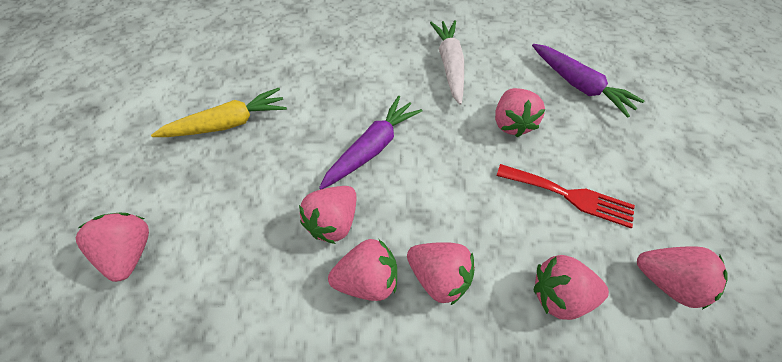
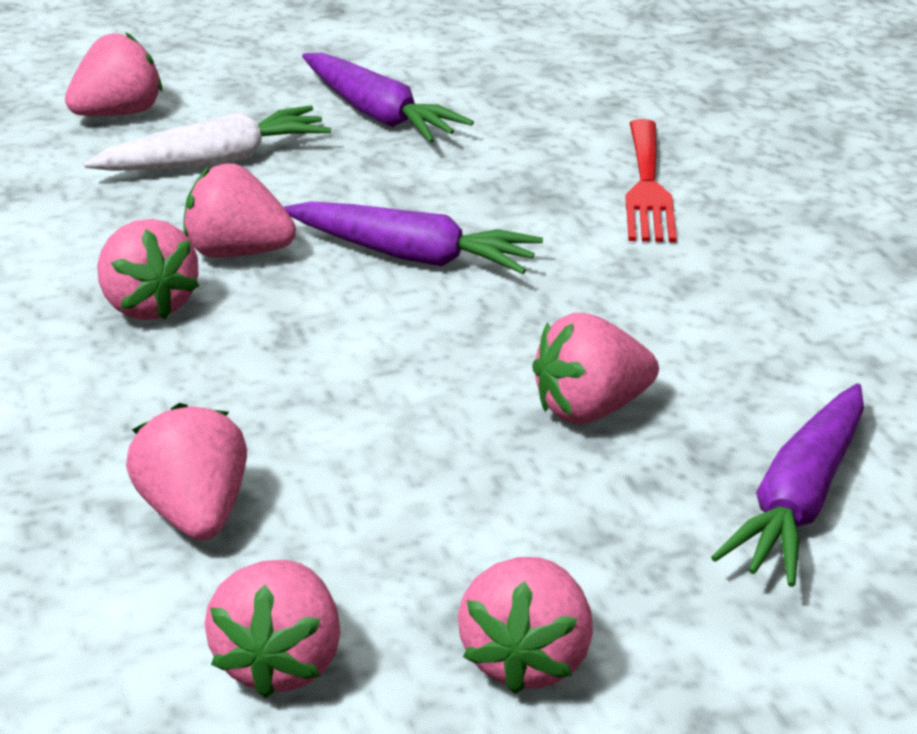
camera: 70 degrees right, 25 degrees down
yellow carrot [151,88,287,137] -> purple carrot [302,53,474,143]
pink strawberry [407,242,475,306] -> pink strawberry moved to [458,557,593,694]
white carrot [430,20,464,105] -> white carrot moved to [84,105,331,171]
red fork [497,164,635,228] -> red fork moved to [625,119,677,242]

